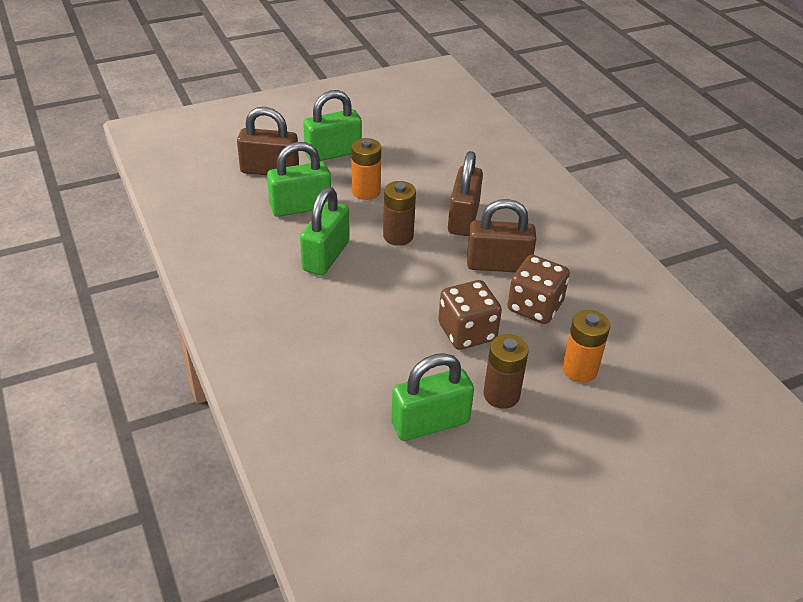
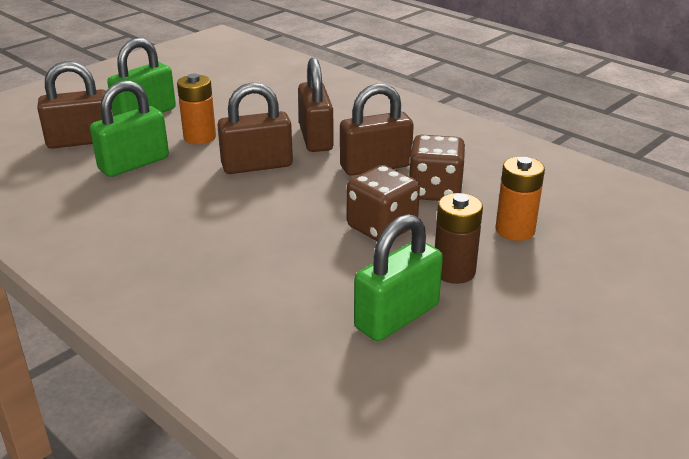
camera: 20 degrees left, 10 degrees down
green padlock [300,187,349,276] -> none
brown battery [383,181,416,246] -> brown padlock [218,82,293,174]

